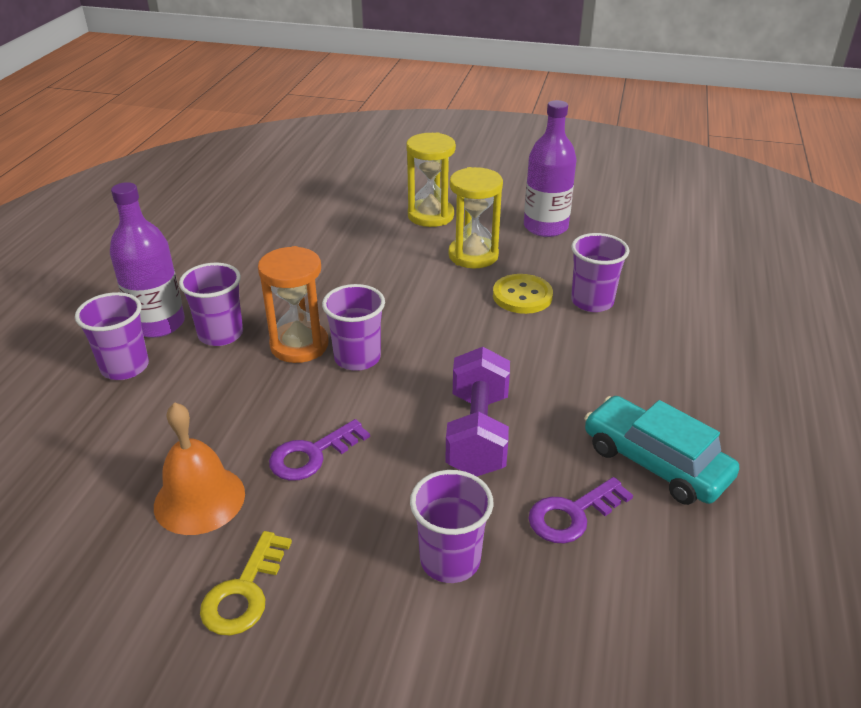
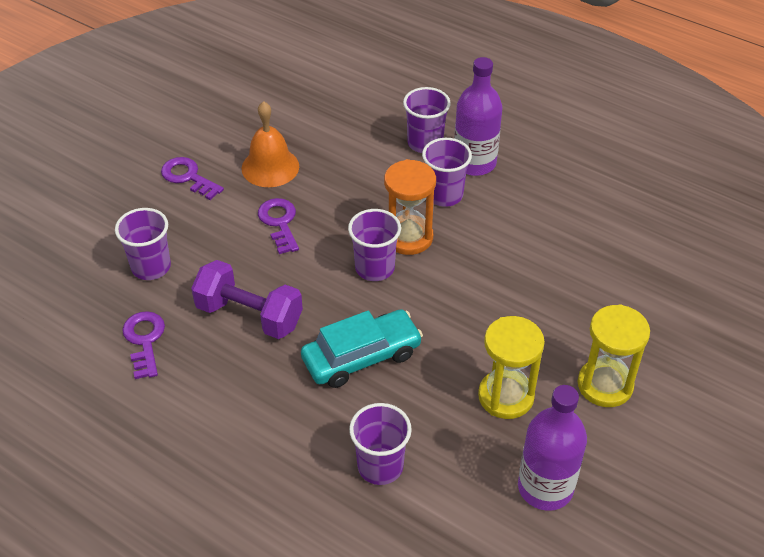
camera: 110 degrees right, 10 degrees up
yellow key [200,531,292,636] -> purple key [161,157,224,200]
yellow button [493,274,553,314] -> none
turquoise car [584,396,739,505] -> turquoise car moved to [301,309,423,388]

